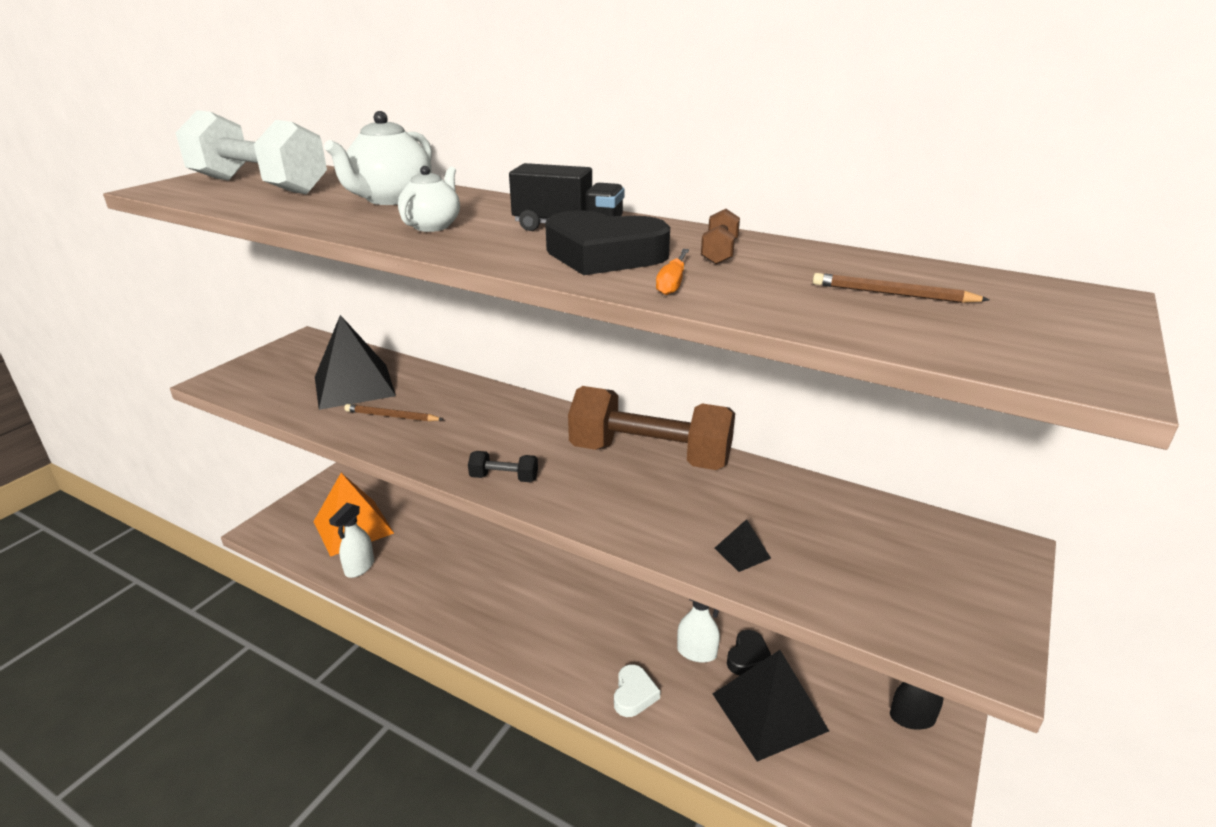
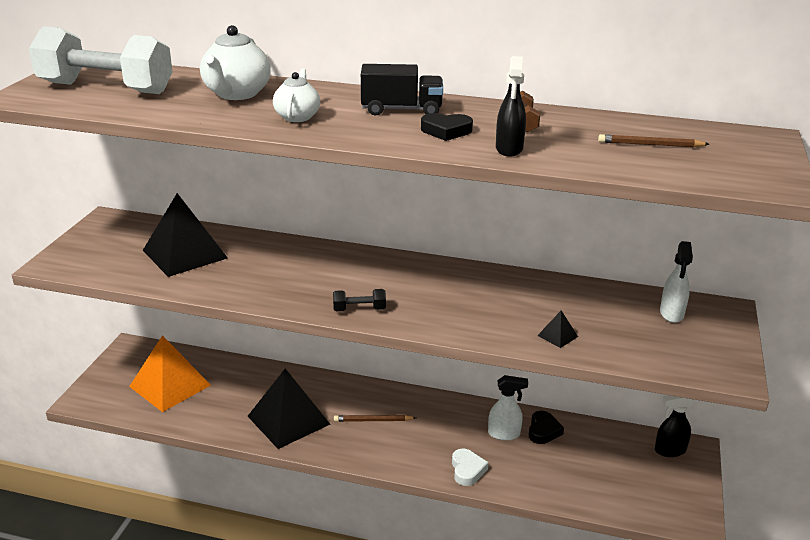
camera: 15 degrees left, 0 degrees up
white spray bottle [329,503,374,578] -> white spray bottle moved to [660,241,693,323]
brown pencil [344,404,444,422] -> brown pencil moved to [334,415,416,422]
black heart [545,210,670,275] -> black heart [421,113,473,141], size x0.56
brown dumbbell [568,386,735,470] -> none
orange screwdriver [656,249,689,295] -> black spray bottle [496,56,526,157]
black pyramid [713,650,829,762] -> black pyramid moved to [248,368,330,449]

